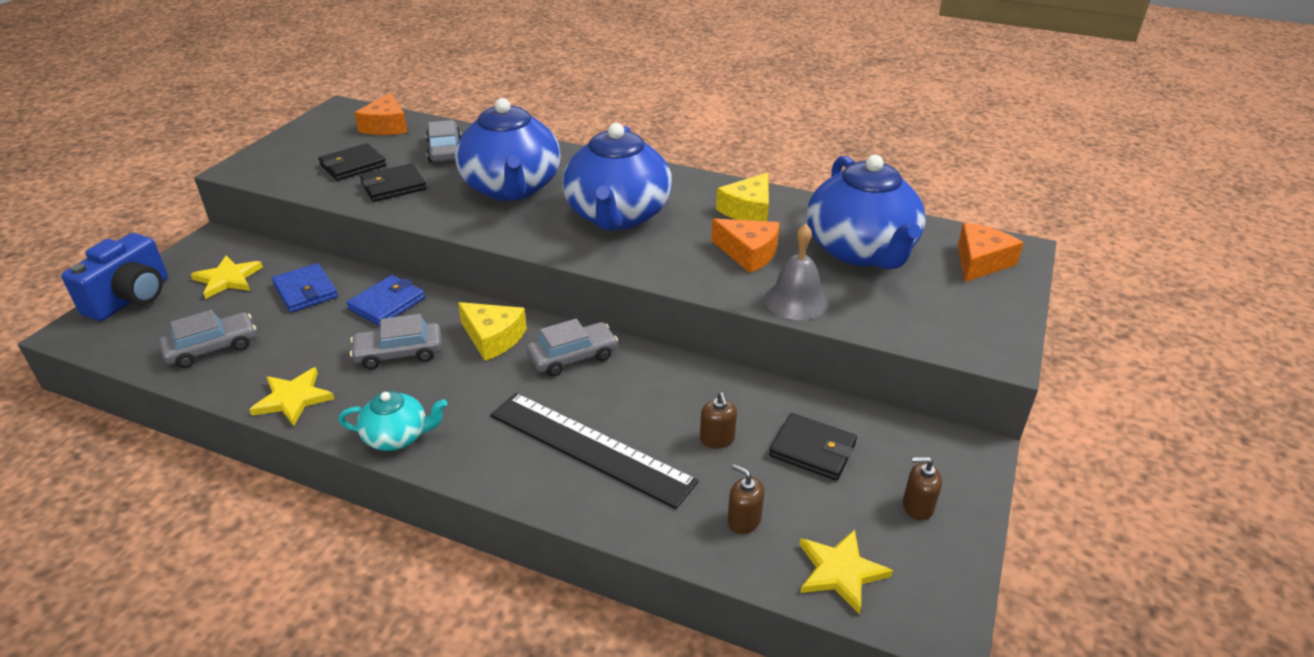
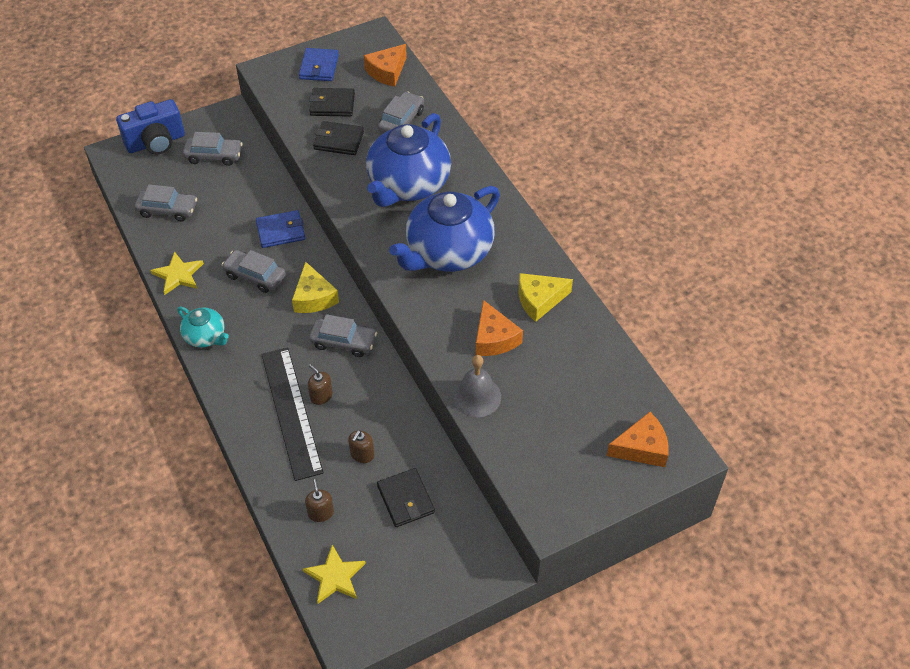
camera: 40 degrees right, 15 degrees up
yellow star [191,256,263,299] -> grey car [183,132,243,166]
blue wallet [272,263,338,312] -> blue wallet moved to [299,48,339,81]
blue teapot [807,155,926,269] -> none
brown soap dispenser [903,457,942,521] -> brown soap dispenser moved to [308,364,333,405]

